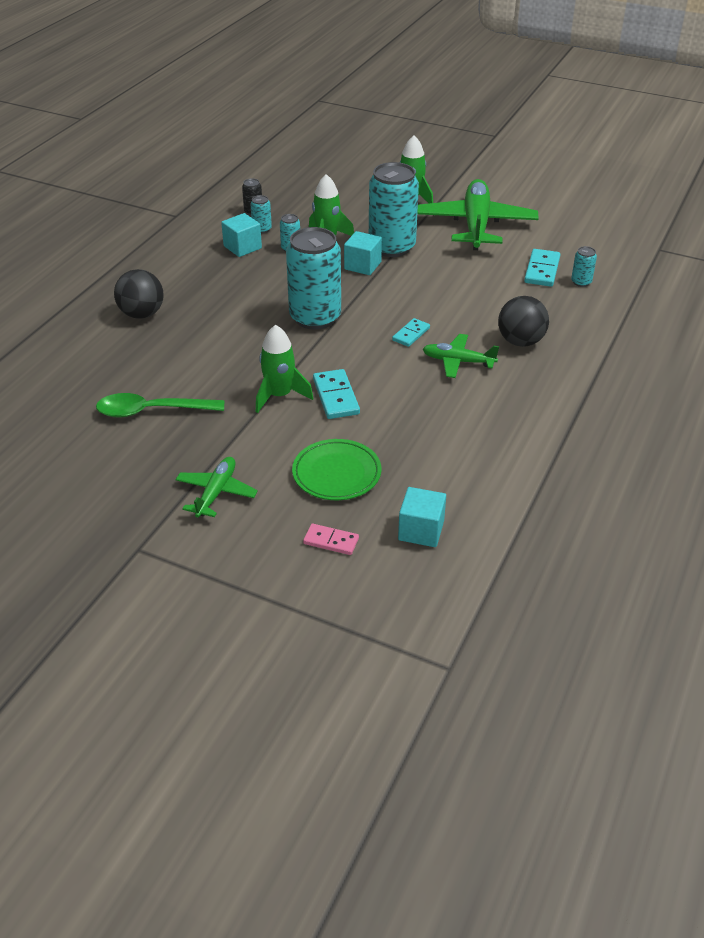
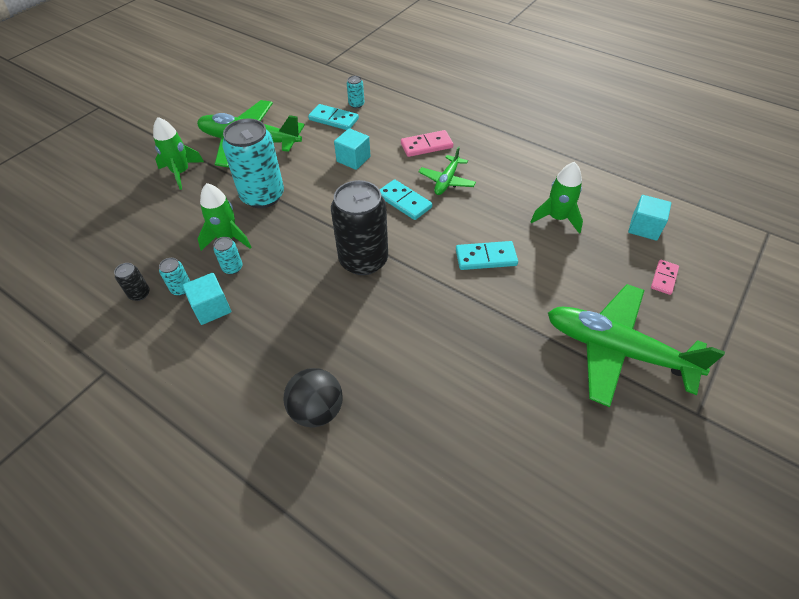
camera: 80 degrees left, 10 degrees up
green spoon [96,393,224,418] -> none
green plane [175,457,258,518] -> green plane [548,284,725,407], size x1.98
green rocket [256,325,314,413] -> green rocket moved to [531,162,583,234]
turquoise can [286,227,341,330] -> black can [331,180,388,275]
green plate [292,439,381,500] -> none
turquoise cube [344,231,382,275] -> turquoise cube moved to [334,128,371,170]
turquoise domino [392,318,430,347] -> turquoise domino [380,179,432,220], size x1.53
black ball [498,296,549,347] -> pink domino [401,130,453,157]

